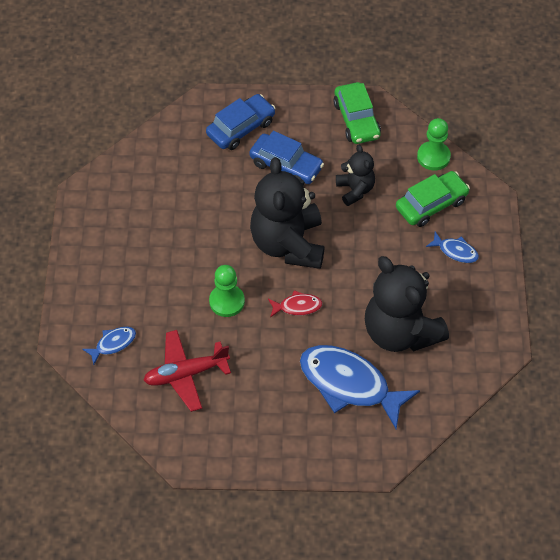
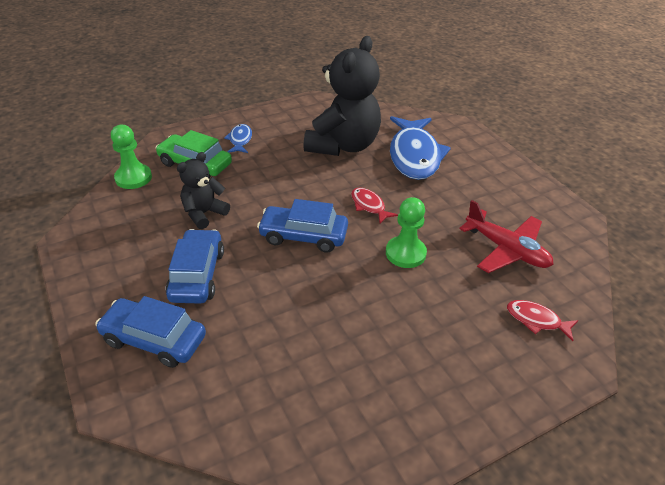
camera: 120 degrees left, 15 degrees down
blue fish [82,327,136,365] -> red fish [507,300,578,341]
black teddy bear [250,157,325,269] -> blue car [257,199,348,253]
green car [333,82,381,144] -> none

